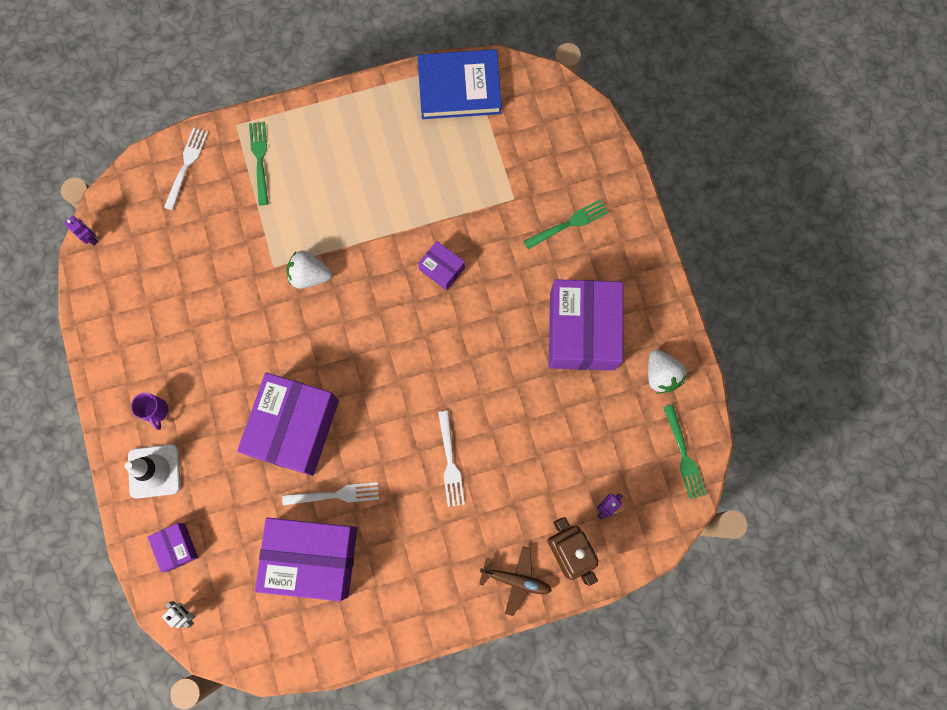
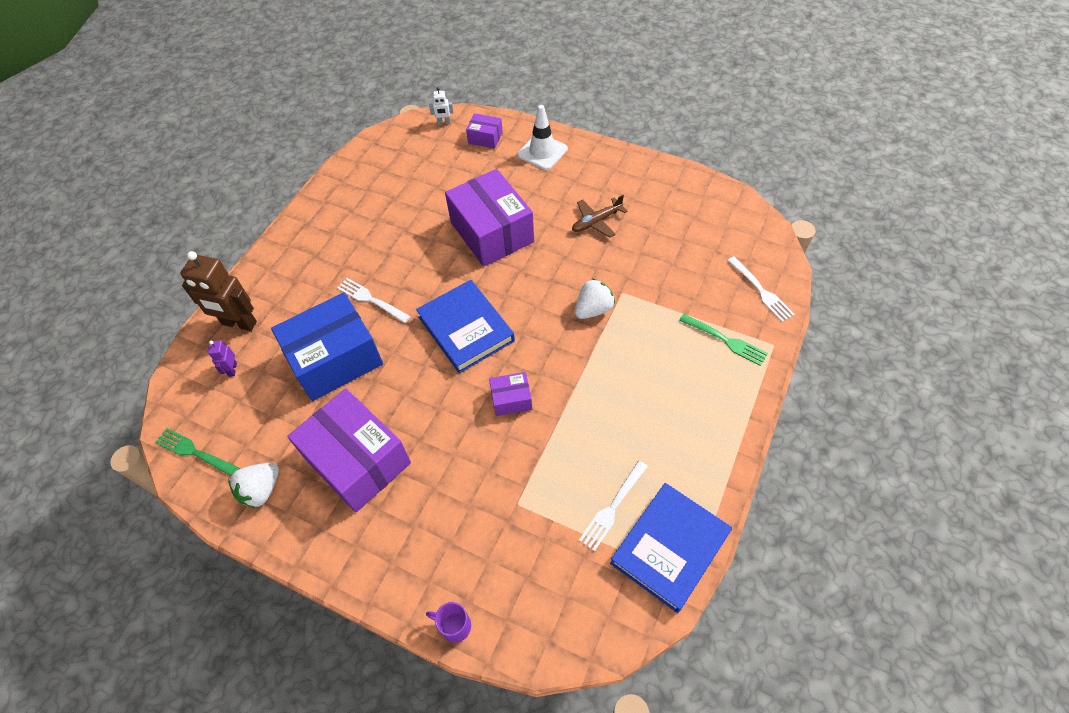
camera: 135 degrees right, 20 degrees down
purple robot [64,216,98,246] -> none
purple mug [131,393,168,430] -> purple mug moved to [426,602,471,643]
purple box [255,518,357,601] -> none
white fork [282,482,379,505] -> white fork moved to [579,460,648,551]
brown plane [479,547,552,616] -> brown plane moved to [572,195,628,238]
green fork [524,199,608,249] -> none
white strawberry [648,350,687,394] -> white strawberry turned 75 degrees counterclockwise [228,463,279,508]
none -> blue box [271,292,383,401]
none -> blue book [416,280,515,373]

